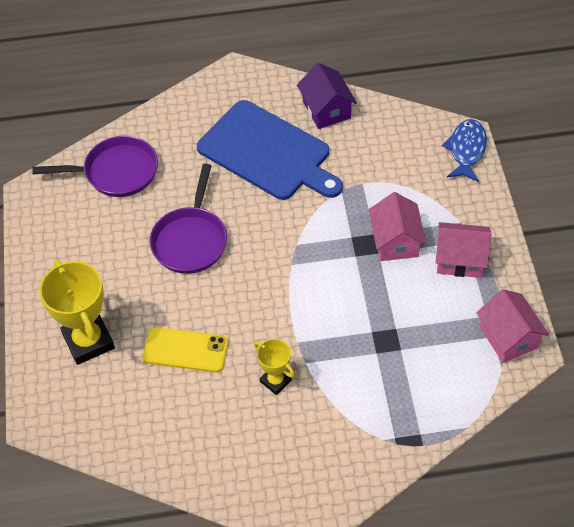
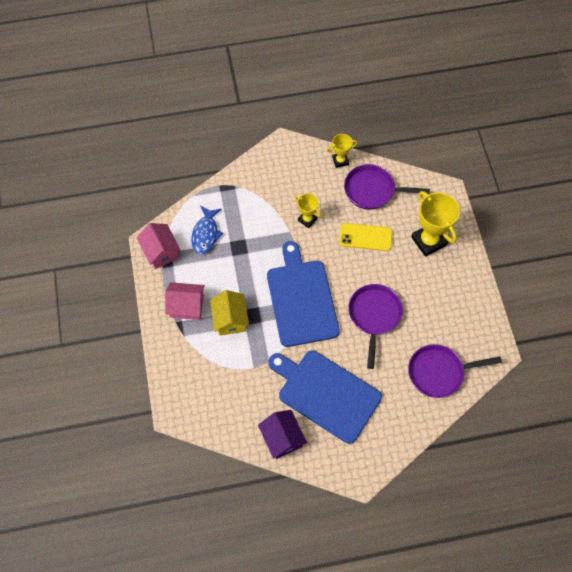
camera: 175 degrees right, 10 degrees up
pink house [369,192,426,261] -> yellow house [210,290,249,336]
blue fish [442,119,487,182] -> blue fish moved to [191,206,223,254]
none -> blue cutting board [267,241,340,347]
none -> yellow trophy [327,134,358,168]
none -> purple pan [344,164,430,210]

